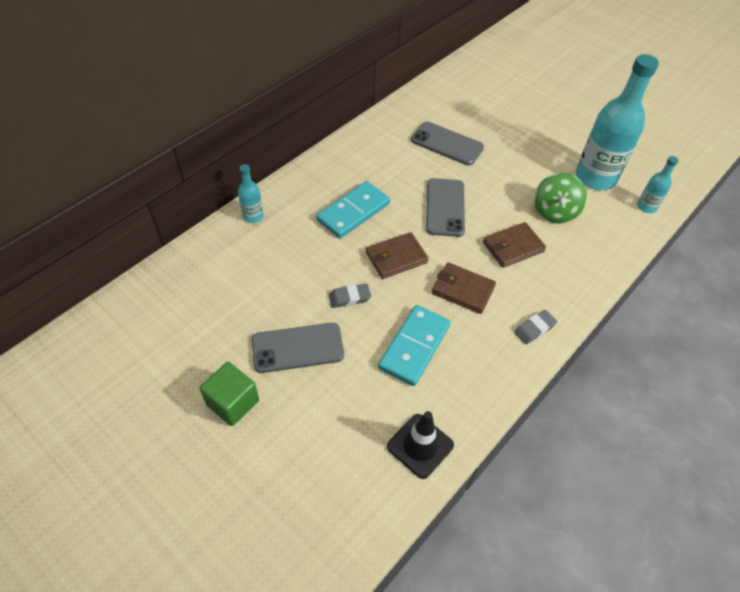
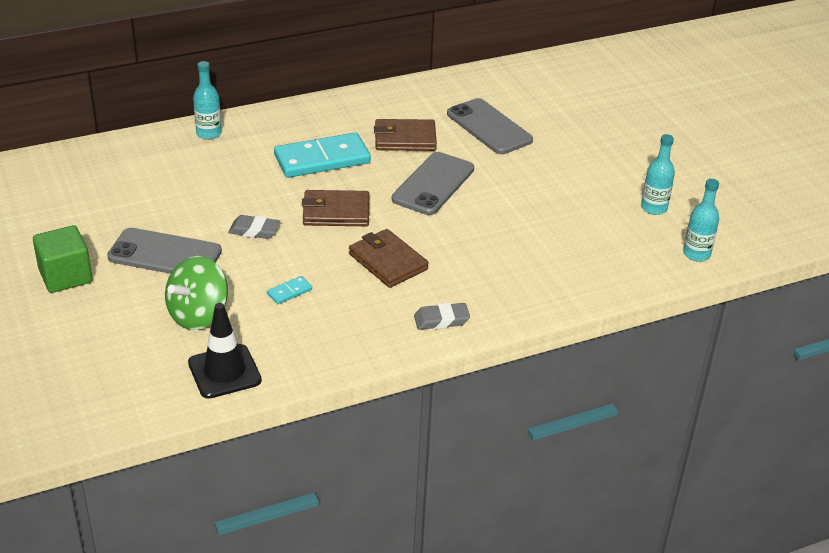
camera: 25 degrees right, 15 degrees down
turquoise domino [378,305,451,386] -> turquoise domino [267,276,312,304], size x0.41
brown wallet [483,222,546,268] -> brown wallet moved to [374,119,437,151]
green spinning top [534,173,587,224] -> green spinning top moved to [165,256,228,330]
turquoise bottle [576,54,659,190] -> turquoise bottle [641,134,675,215], size x0.46

